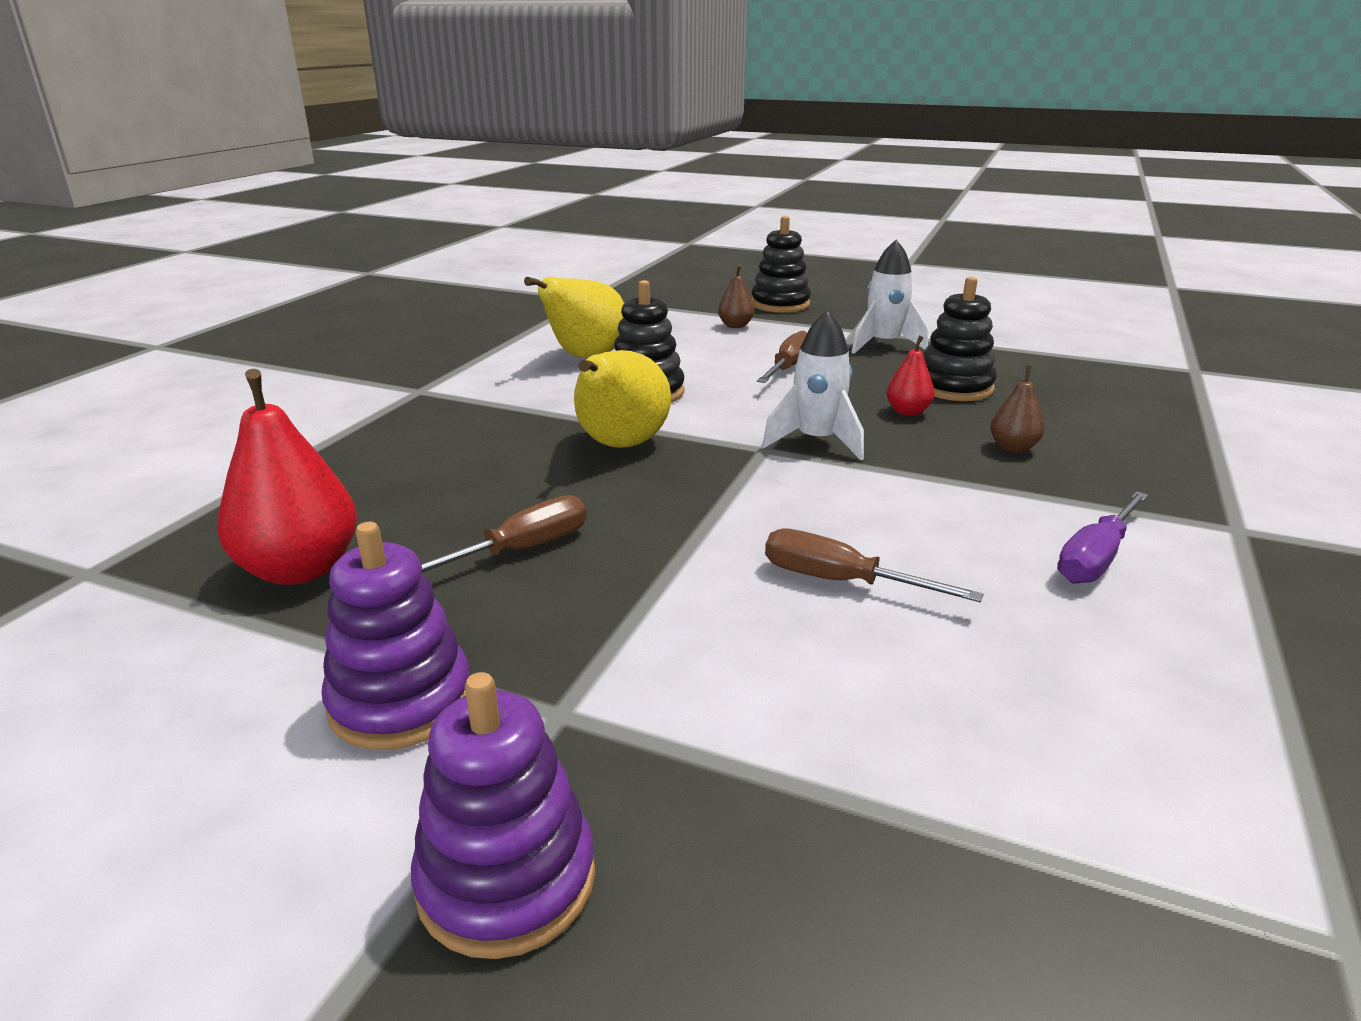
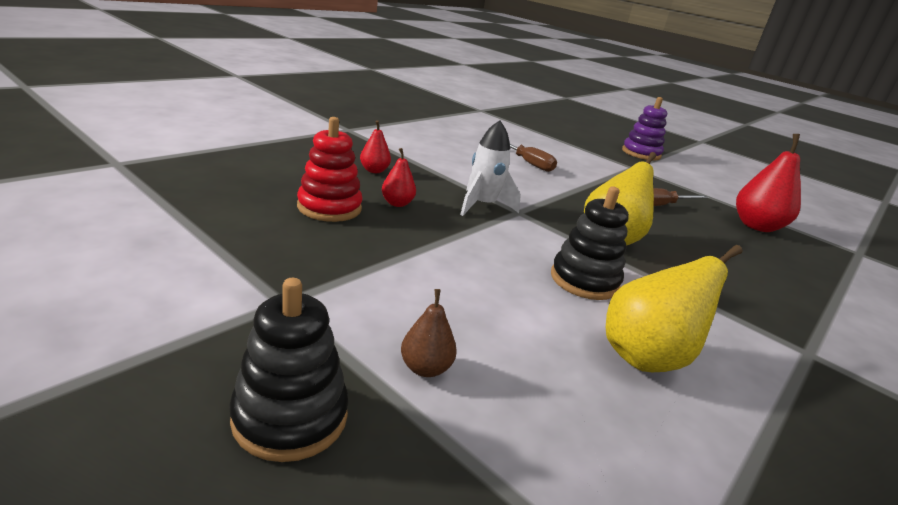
camera: 165 degrees left, 0 degrees up
purple stacking toy [321,522,469,750] -> none
brown screwdriver [757,330,807,383] -> none
white rocket [851,240,928,354] -> none
black stacking toy [924,277,997,401] -> red stacking toy [297,117,363,222]
brown pear [990,365,1044,453] -> red pear [360,120,391,173]
purple screwdriver [1057,491,1148,584] -> none

